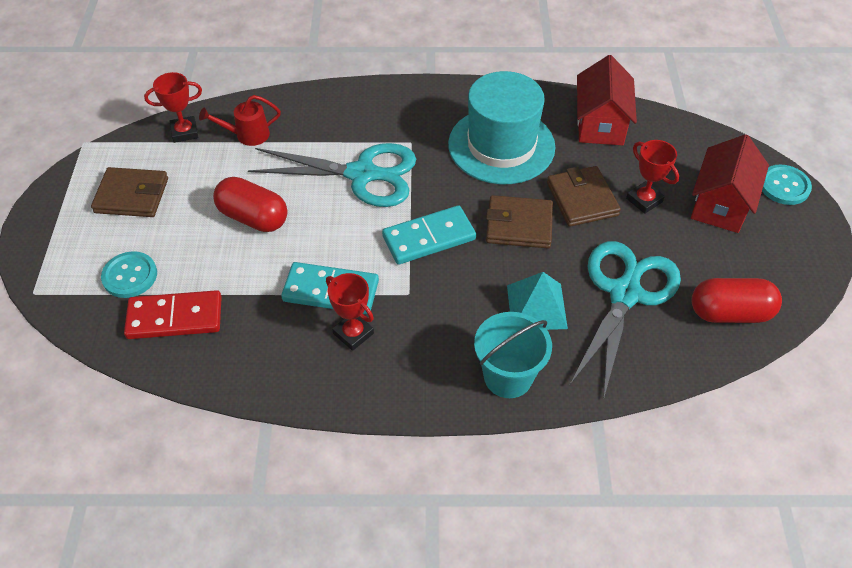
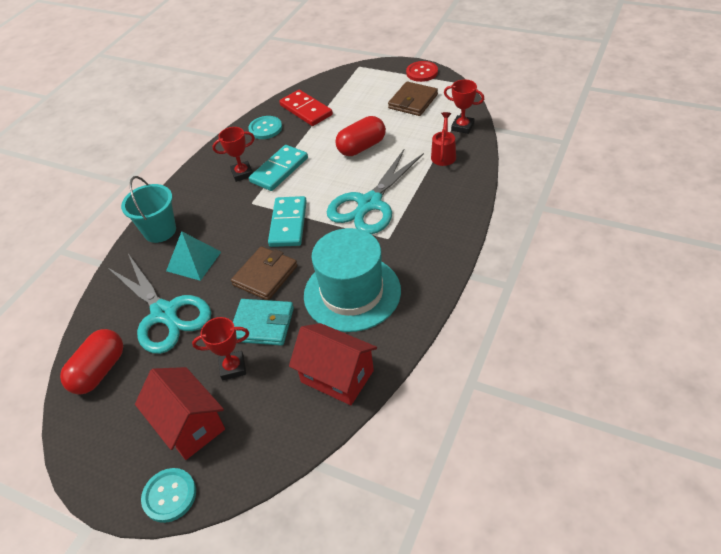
camera: 120 degrees right, 5 degrees down
turquoise button [101,251,157,298] -> turquoise button moved to [248,116,282,139]
red domino [124,290,222,339] -> red domino turned 60 degrees counterclockwise [279,90,333,126]
red trophy [144,72,202,143] -> red trophy turned 75 degrees counterclockwise [444,80,484,134]
brown wallet [547,166,621,227] -> turquoise wallet [233,299,294,346]
none -> red button [406,61,438,82]

